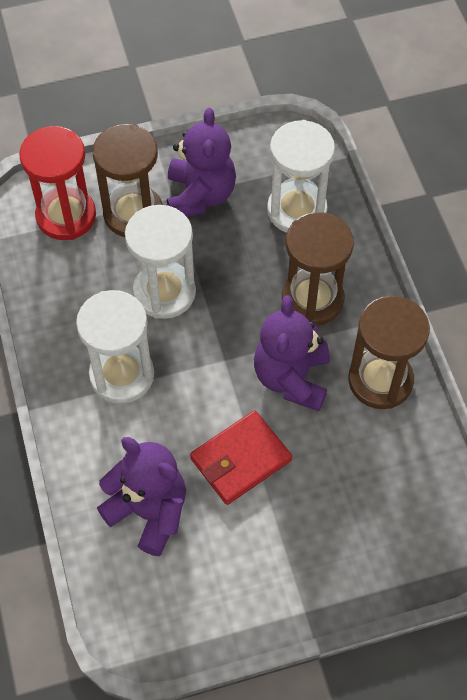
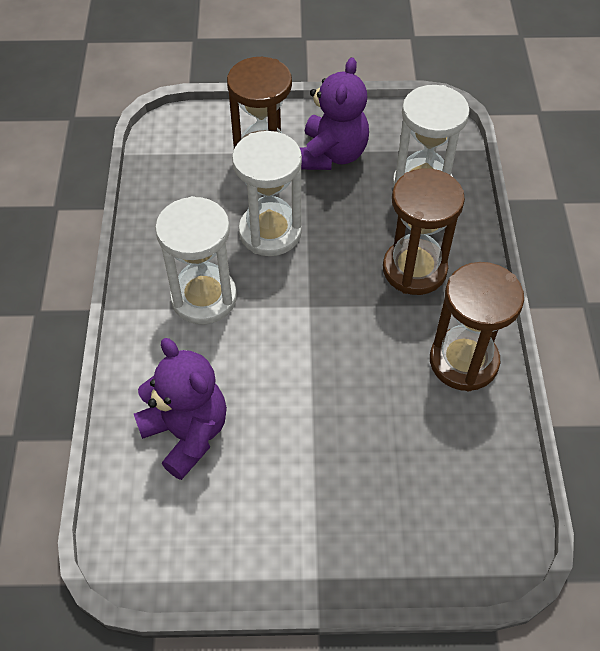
camera: 15 degrees right, 5 degrees down
red hourglass [19,126,96,240] -> none
red wallet [190,410,292,505] -> none
purple teddy bear [254,295,330,411] -> none

